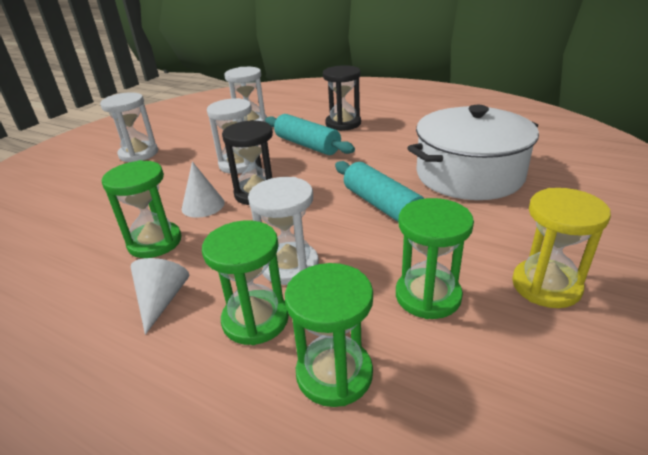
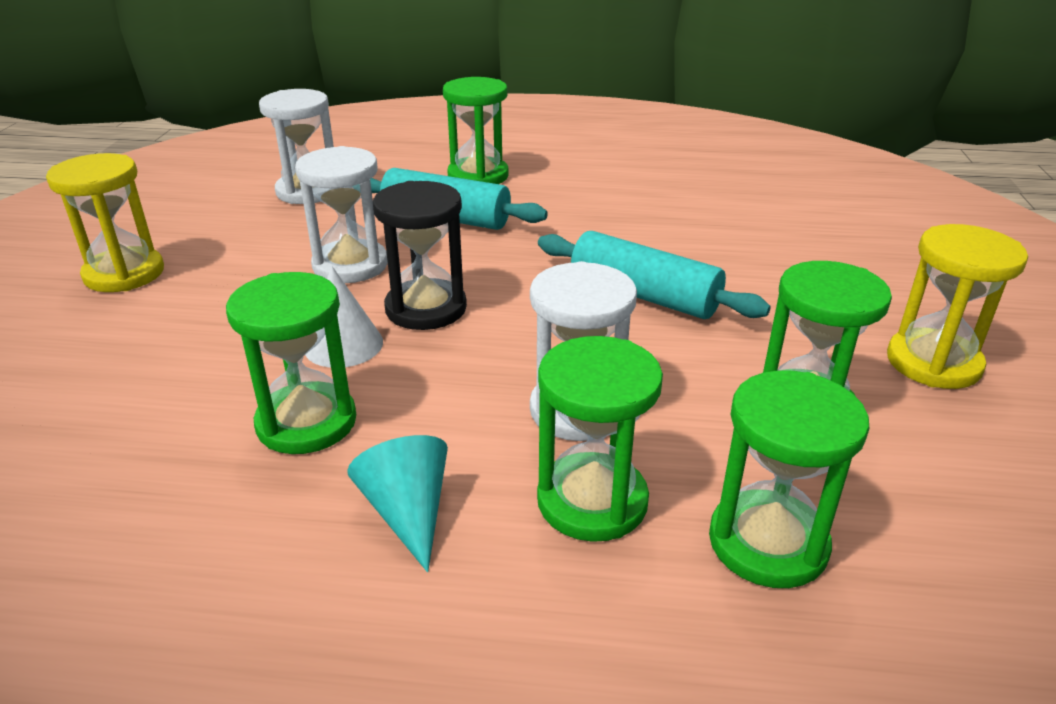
camera: 25 degrees left, 0 degrees up
white hourglass [100,92,158,162] -> yellow hourglass [46,153,164,292]
white cone [131,258,189,335] -> turquoise cone [347,435,448,572]
black hourglass [323,65,361,131] -> green hourglass [443,77,509,184]
white pot [408,105,539,200] -> none

